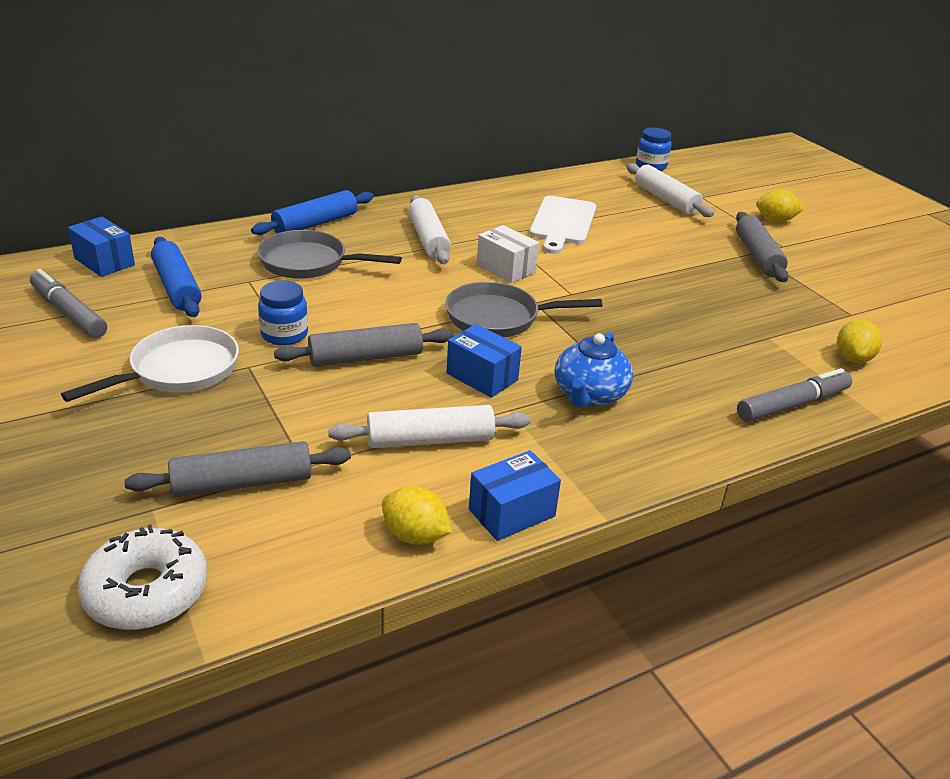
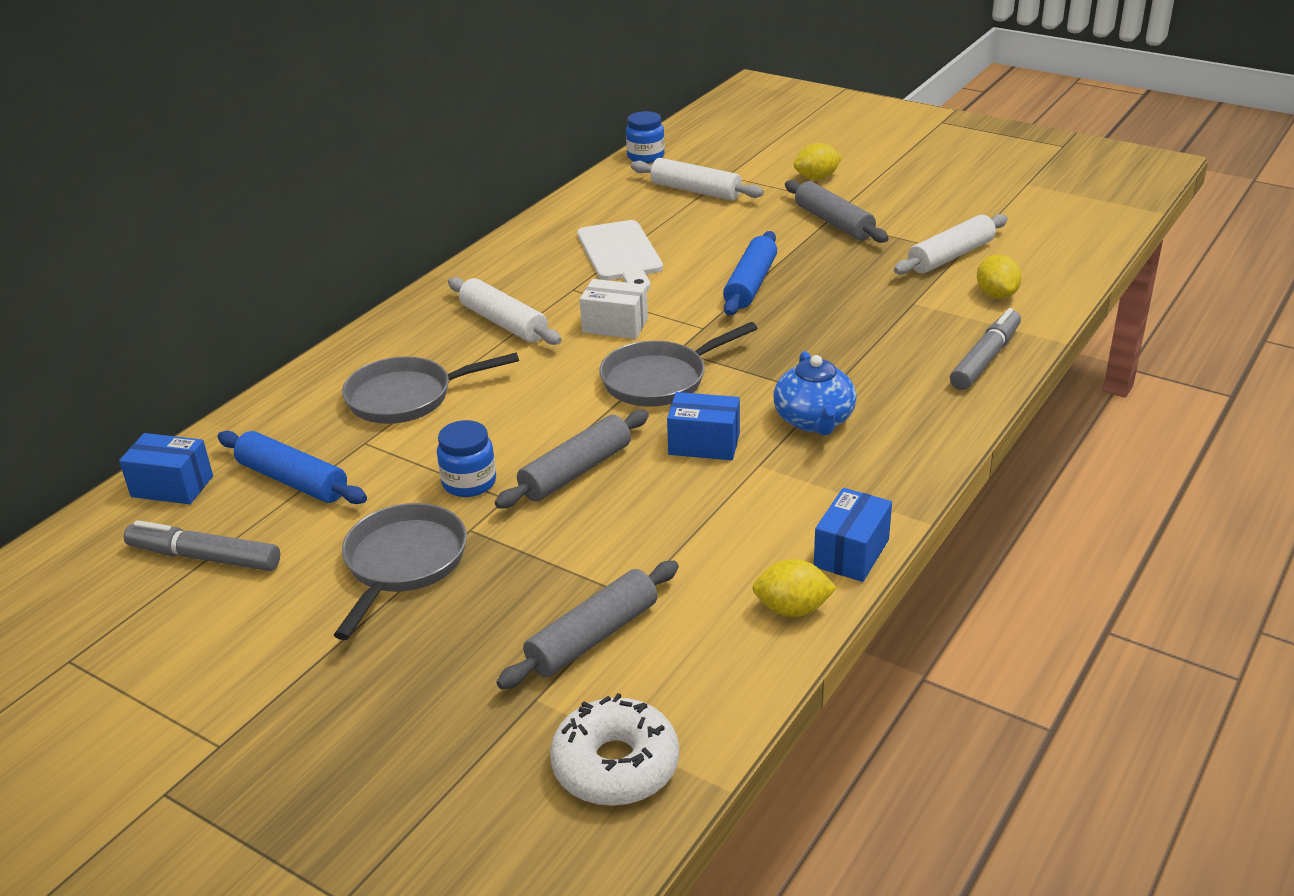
camera: 25 degrees left, 0 degrees up
white pan [61,325,239,402] -> grey pan [334,503,467,640]
blue rolling pin [251,190,374,235] -> blue rolling pin moved to [723,231,777,316]
white rolling pin [328,405,530,448] -> white rolling pin moved to [894,214,1008,275]

